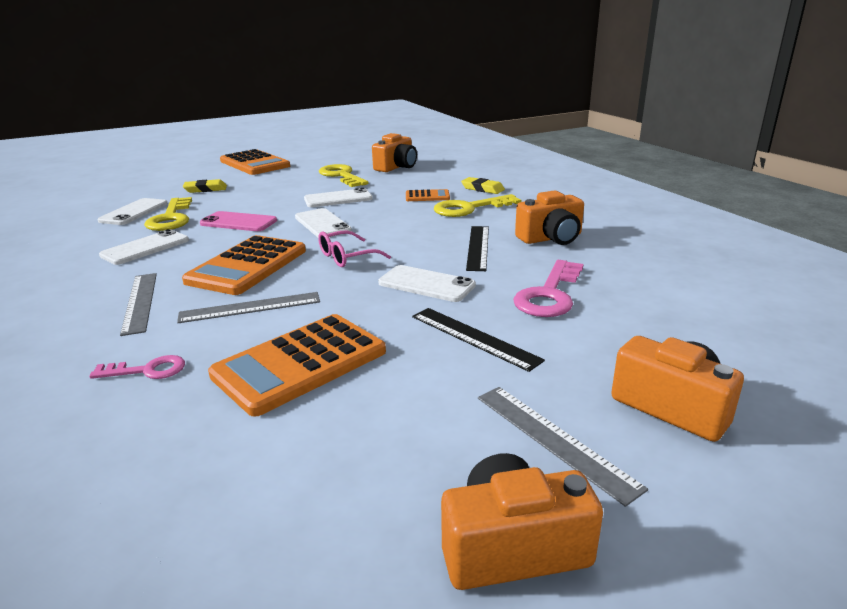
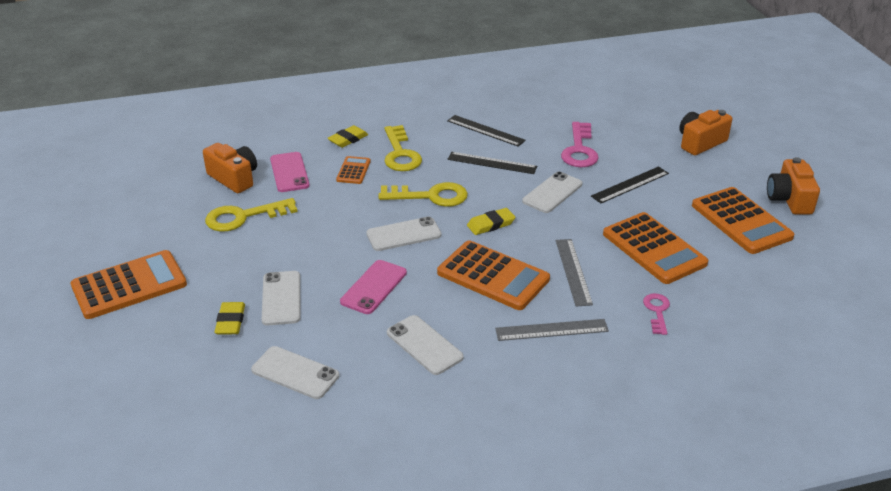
camera: 80 degrees left, 10 degrees up
yellow key [144,197,192,231] -> yellow key moved to [379,182,468,207]
white phone [304,188,373,207] -> white phone moved to [262,271,301,326]
pink glasses [318,230,391,267] -> yellow eraser [467,208,515,235]
grey ruler [478,387,648,507] -> none
pink key [513,260,583,317] -> pink key turned 60 degrees clockwise [561,122,599,167]
orange camera [515,190,584,245] -> black ruler [447,115,526,147]
none -> pink phone [270,152,310,192]
none -> orange calculator [692,187,794,254]

